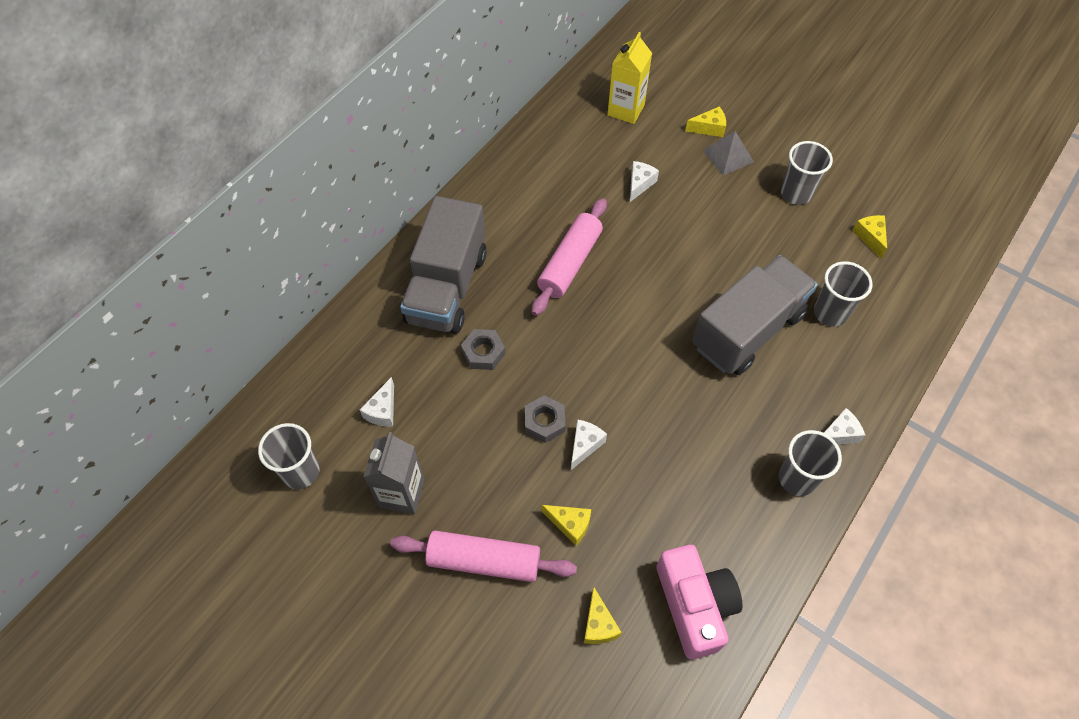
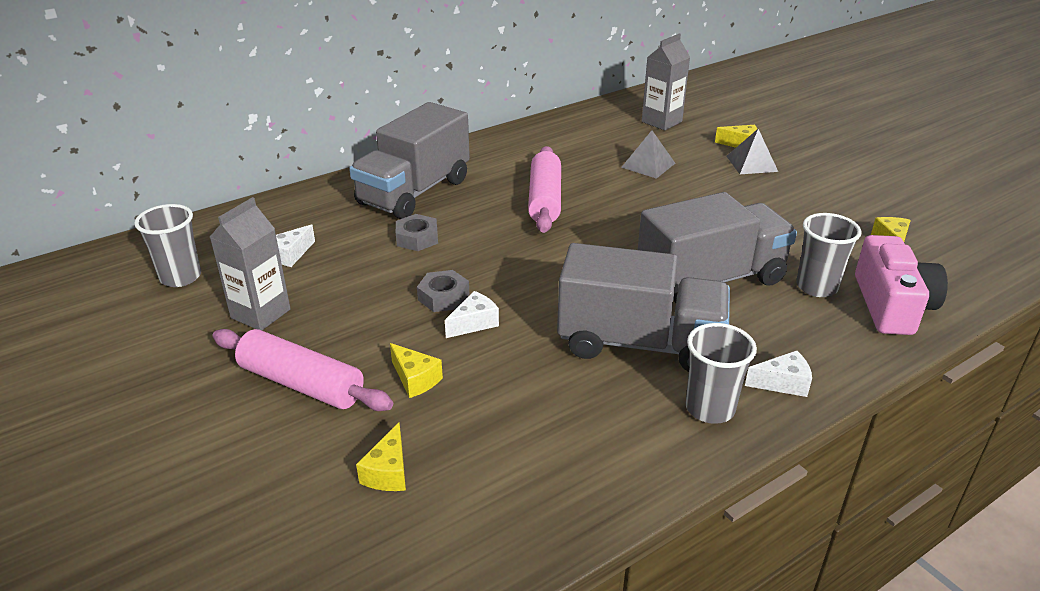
camera: 20 degrees right, 25 degrees down
pink rolling pin [532,198,607,316] -> pink rolling pin turned 45 degrees counterclockwise [528,146,561,233]
yellow carton [608,32,652,124] -> grey carton [642,34,690,130]
white cheese [630,161,659,202] -> grey pyramid [621,130,675,179]
pink camera [657,545,743,659] -> pink camera moved to [855,235,948,335]
grey cup [781,141,833,205] -> none
none -> grey truck [557,243,730,372]

